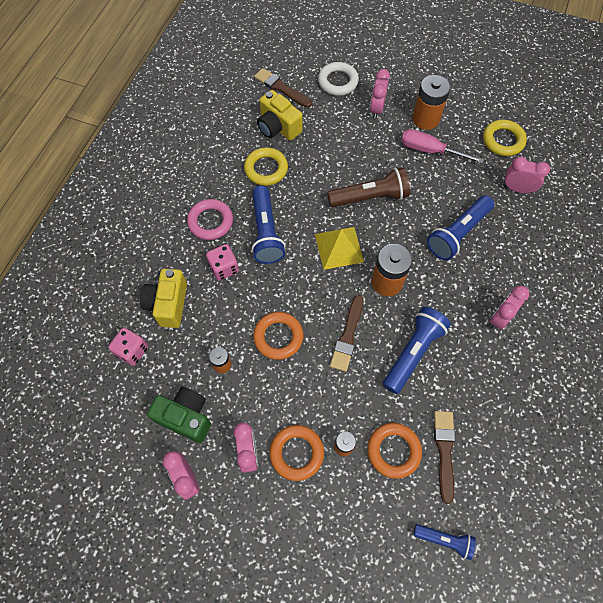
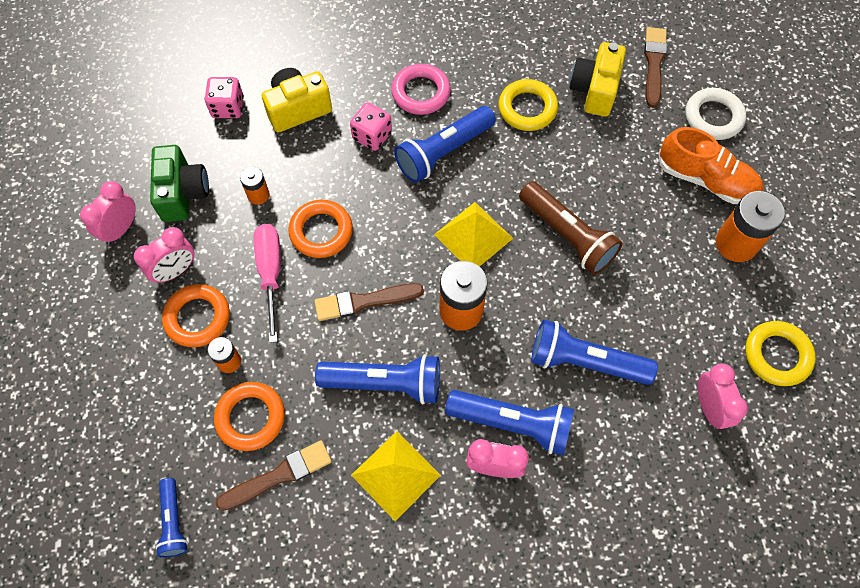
camera: 60 degrees right, 0 degrees up
pink clock [370,69,390,119] -> orange shoe [658,127,763,204]
pink screwdriver [401,129,484,164] -> pink screwdriver moved to [254,224,281,343]
none -> yellow pyramid [351,431,441,521]
none -> blue flashlight [445,390,574,456]

